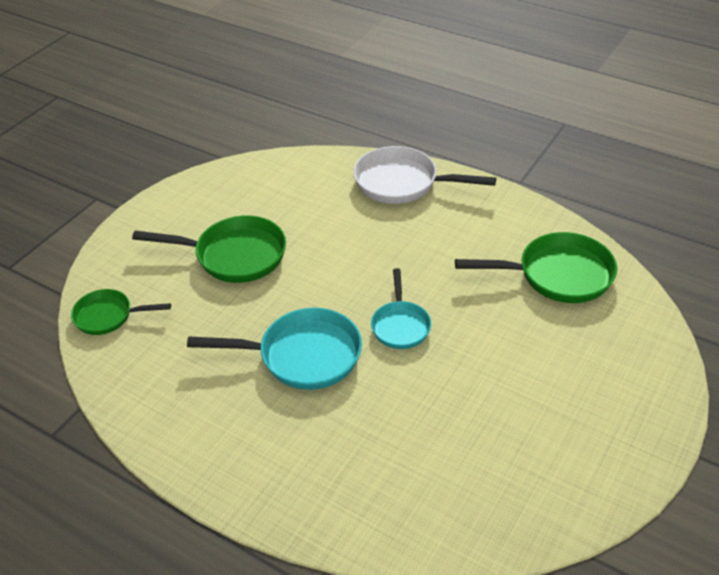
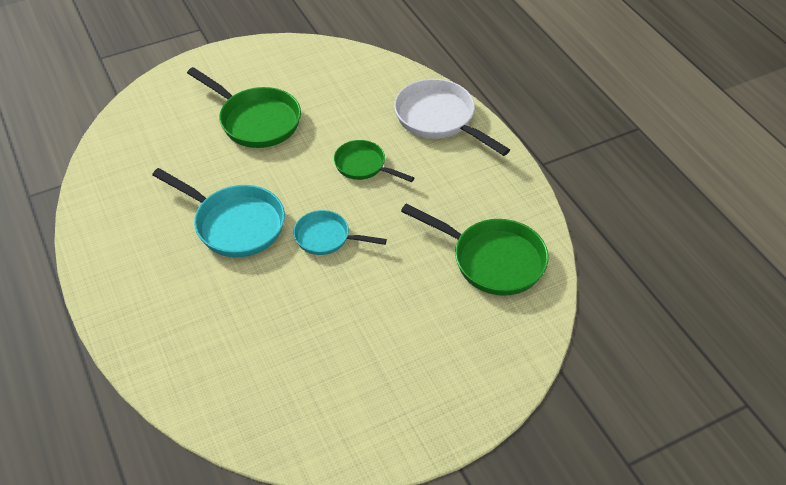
camera: 30 degrees right, 5 degrees up
green pan [71,289,171,335] -> green pan moved to [334,140,414,182]
turquoise pan [371,268,431,349] -> turquoise pan turned 75 degrees clockwise [293,210,387,255]

